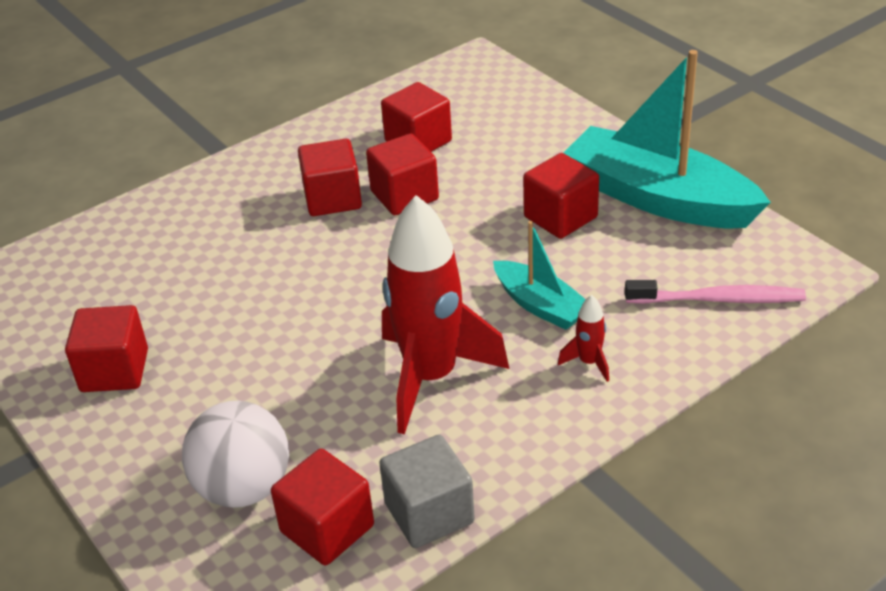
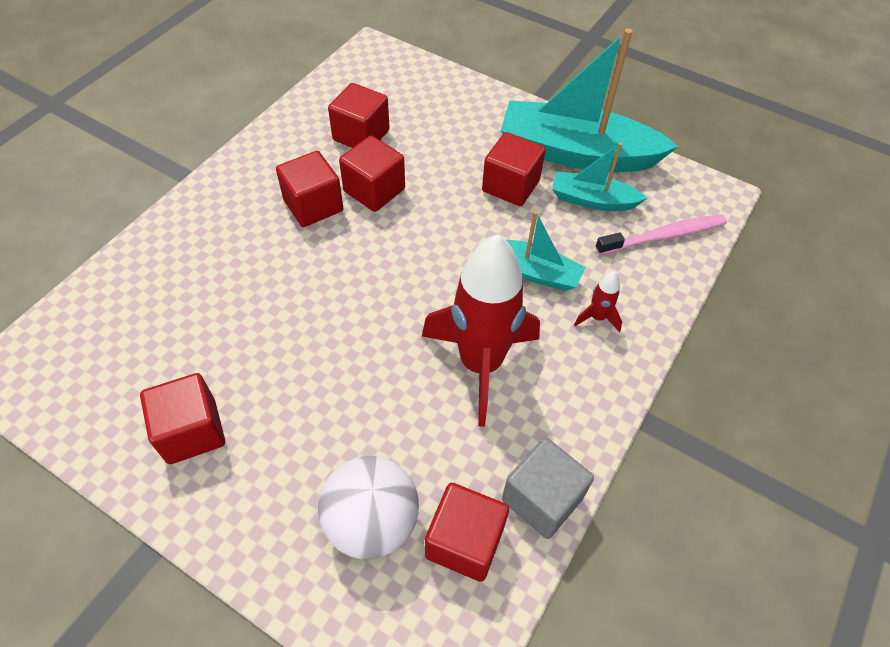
camera: 25 degrees left, 15 degrees up
none -> turquoise boat [552,142,647,211]

